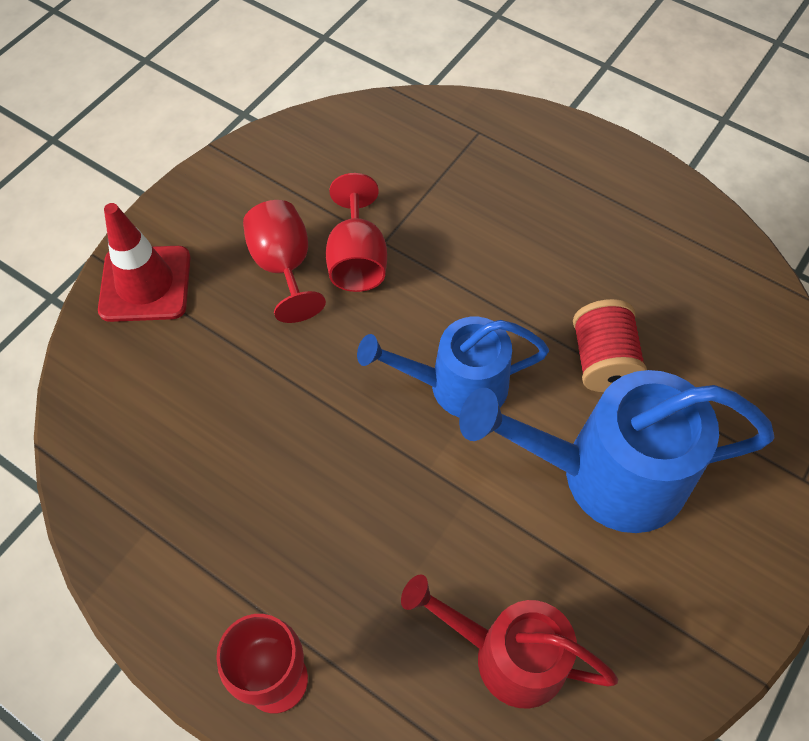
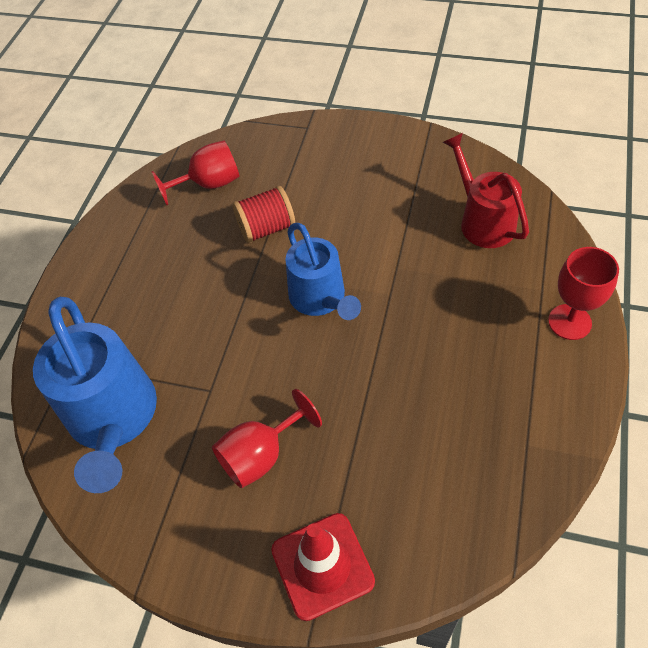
camera: 105 degrees left, 5 degrees down
red goblet [326,173,387,292] -> red goblet moved to [151,140,240,205]
red watering can [401,574,618,709] -> red watering can turned 150 degrees clockwise [443,133,529,248]
blue watering can [459,370,775,533] -> blue watering can moved to [33,297,157,493]

